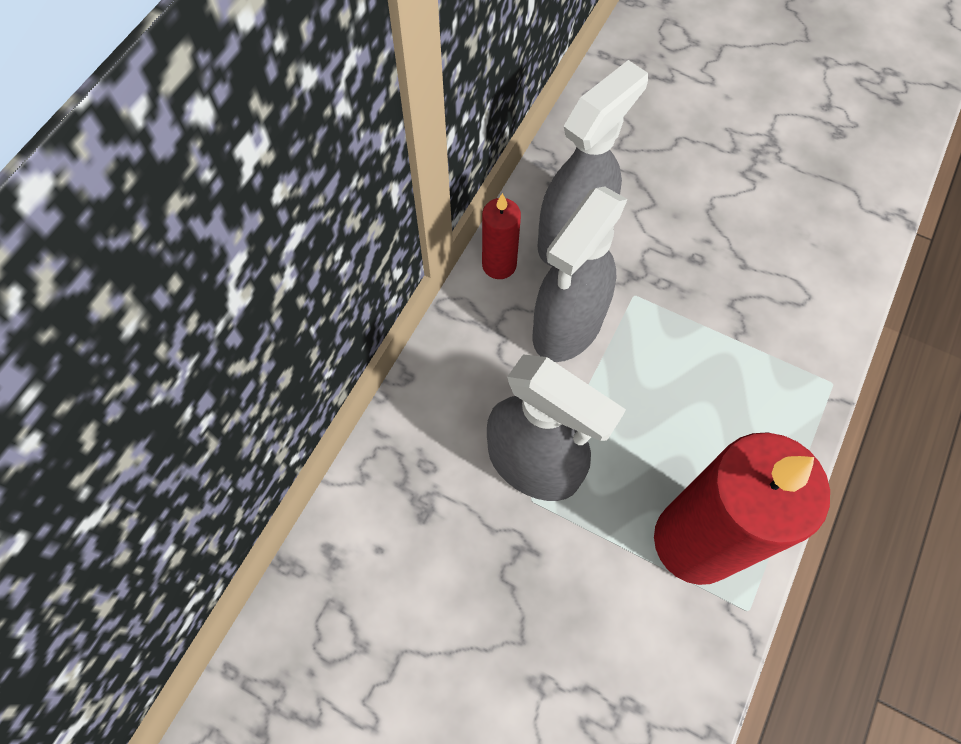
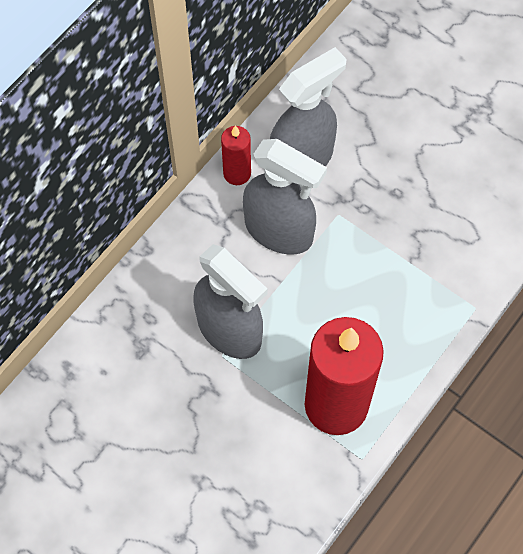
camera: 10 degrees right, 0 degrees up
grey spray bottle [533,187,628,362] -> grey spray bottle turned 105 degrees counterclockwise [243,139,327,255]

